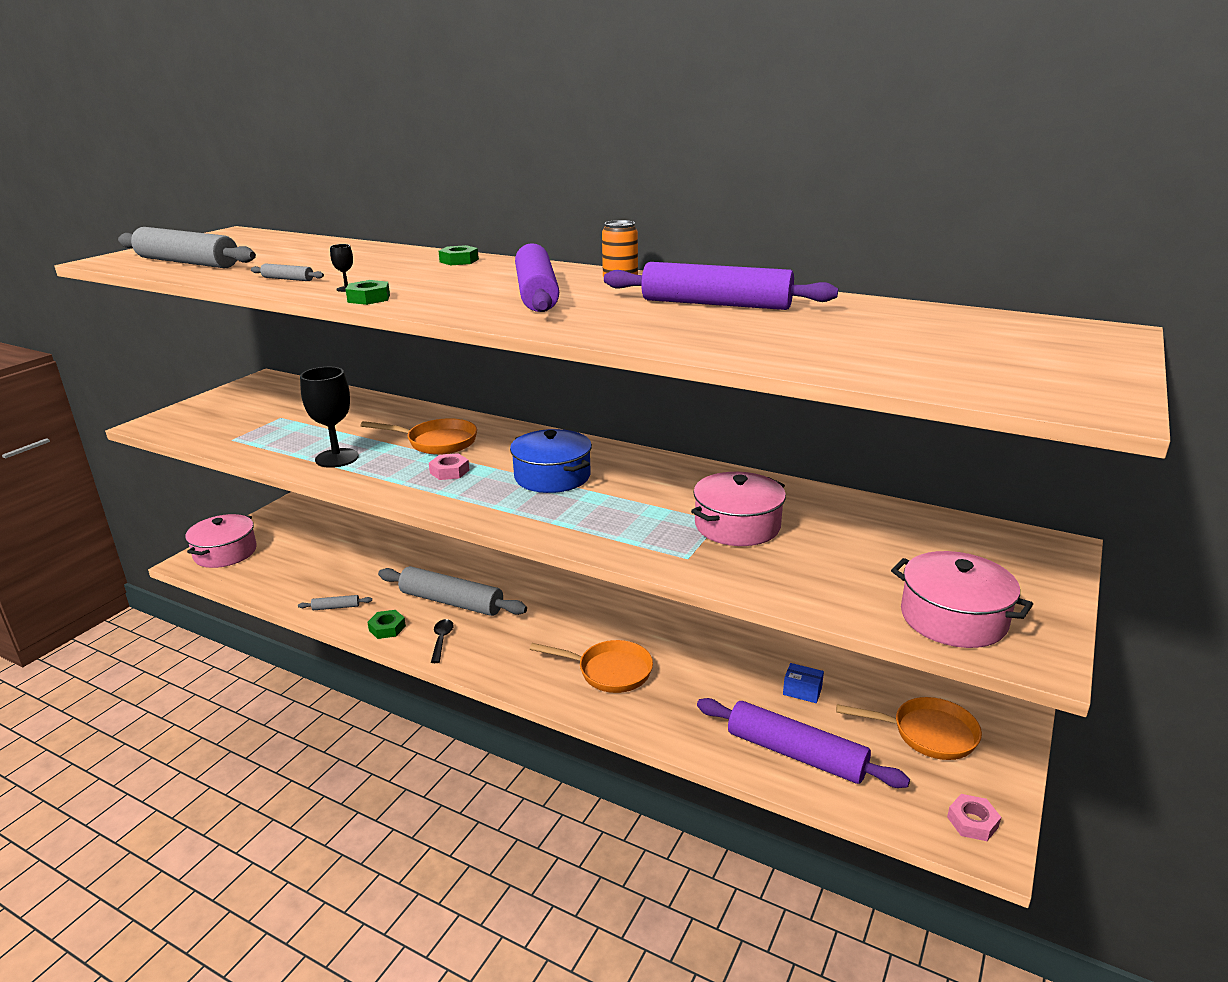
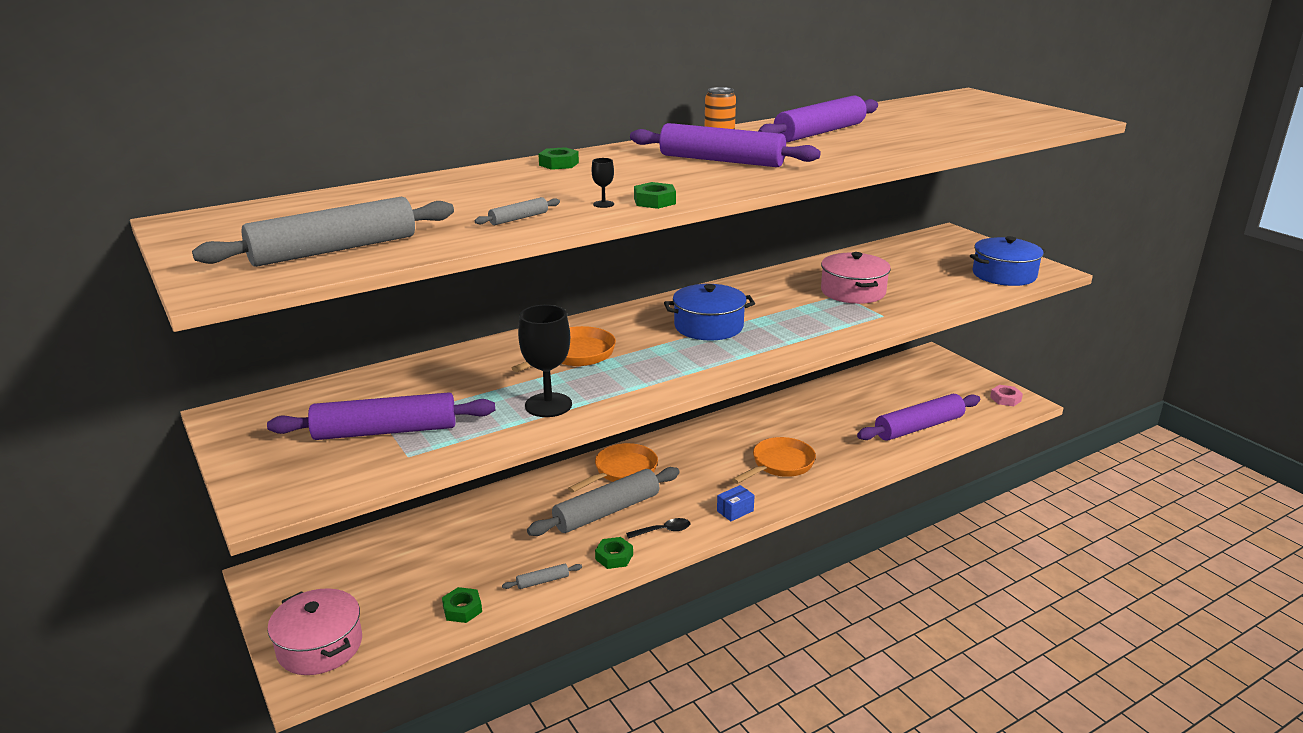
camera: 60 degrees left, 0 degrees up
grey rolling pin [298,595,372,610] -> grey rolling pin turned 45 degrees clockwise [502,564,582,589]
pink nut [429,453,469,480] -> none
black spoon [431,619,453,663] -> black spoon turned 135 degrees clockwise [626,518,691,539]
blue box [783,663,824,703] -> blue box moved to [717,485,755,521]
orange pan [836,697,982,760] -> orange pan moved to [568,443,658,493]
pink pot [891,551,1033,648] -> blue pot [970,236,1046,286]
none -> purple rolling pin [267,392,495,440]
none -> green nut [442,587,482,623]

